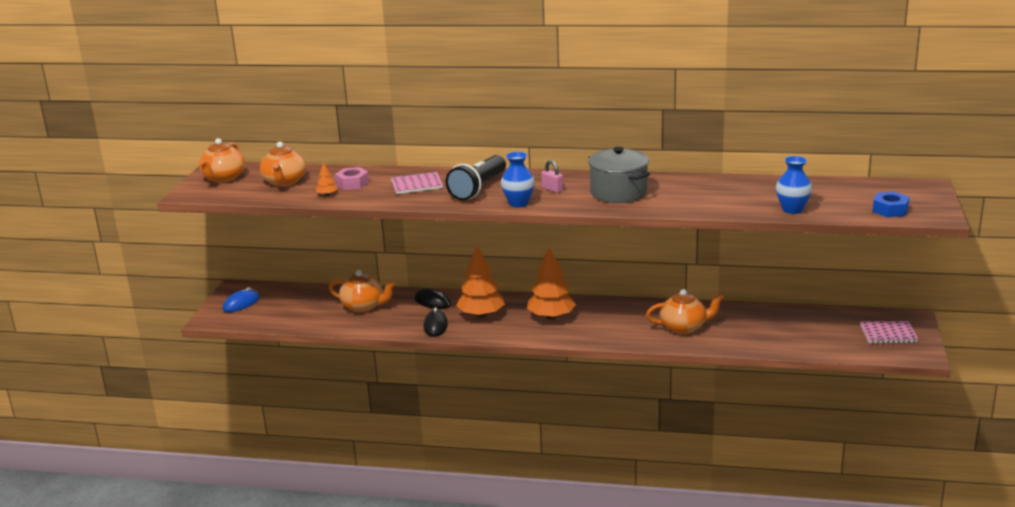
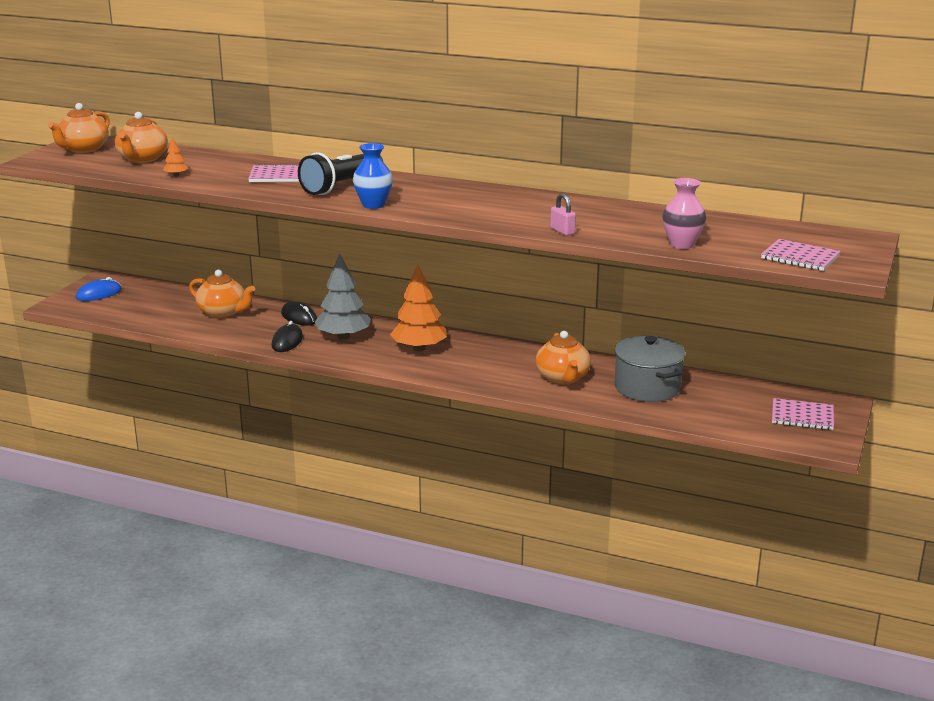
camera: 10 degrees right, 0 degrees up
pink nut [335,167,369,190] -> none
orange tree [456,246,505,318] -> grey tree [315,254,371,340]
pink padlock [541,160,563,193] -> pink padlock moved to [550,193,576,236]
grey pot [588,147,650,203] -> grey pot moved to [615,336,686,402]
orange teapot [646,289,724,334] -> orange teapot turned 75 degrees clockwise [536,331,591,384]
blue vase [776,156,812,214] -> pink vase [662,178,706,249]
blue nut [873,192,909,217] -> pink notebook [761,239,841,271]

